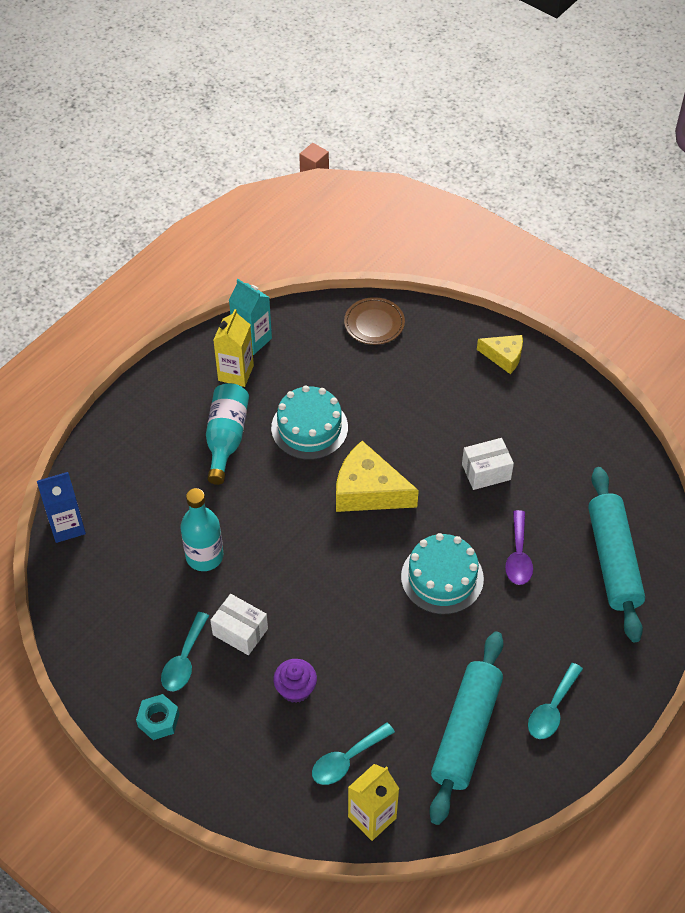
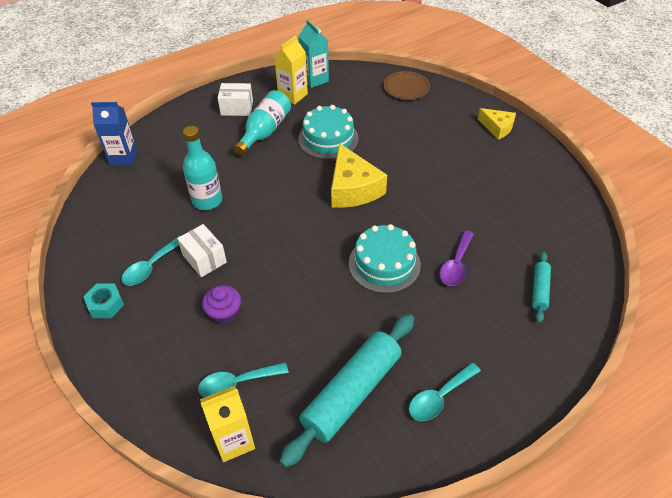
camera: 20 degrees right, 5 degrees down
yellow cheese [336,441,419,512] -> yellow cheese turned 150 degrees counterclockwise [331,143,387,208]
white box [462,438,514,490] -> white box moved to [218,83,253,116]
turquoise rolling pin [588,467,645,642] -> turquoise rolling pin [532,252,551,323], size x0.48

